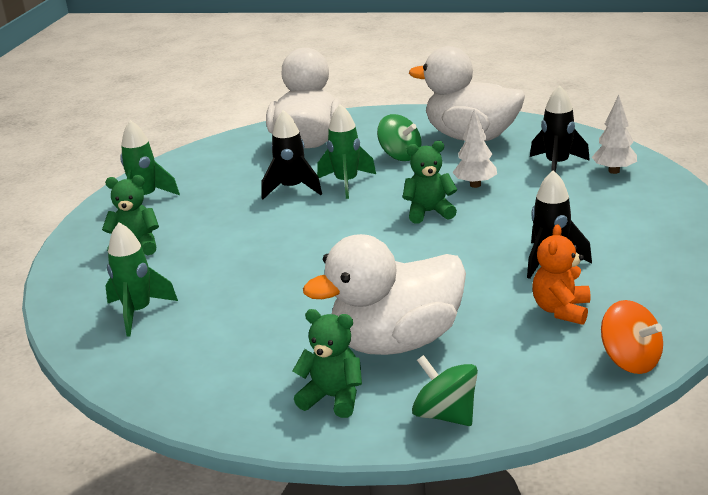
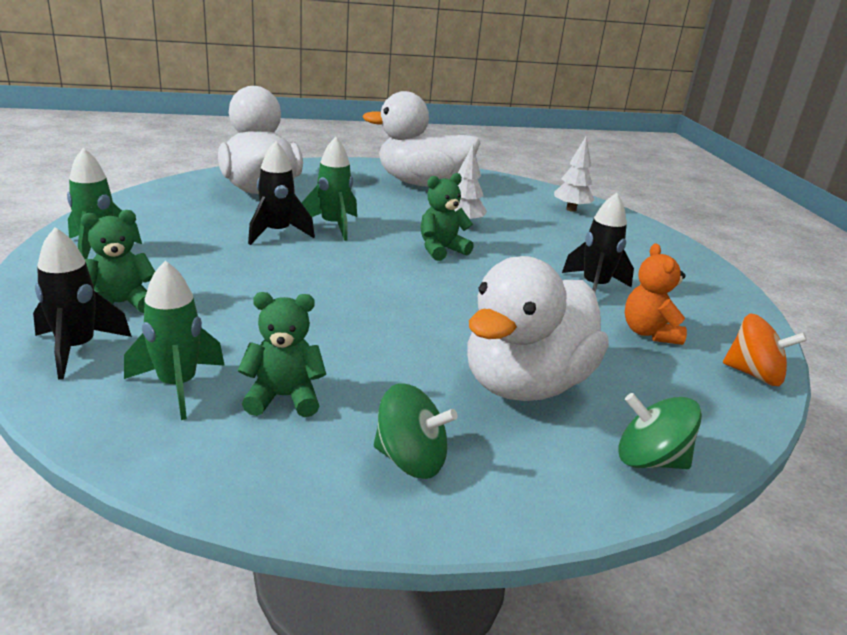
camera: 30 degrees left, 0 degrees up
green teddy bear [292,309,362,418] -> green teddy bear moved to [238,292,326,417]
green spinning top [377,114,422,161] -> green spinning top moved to [374,383,458,479]
black rocket [530,85,590,172] -> black rocket moved to [33,227,132,380]

